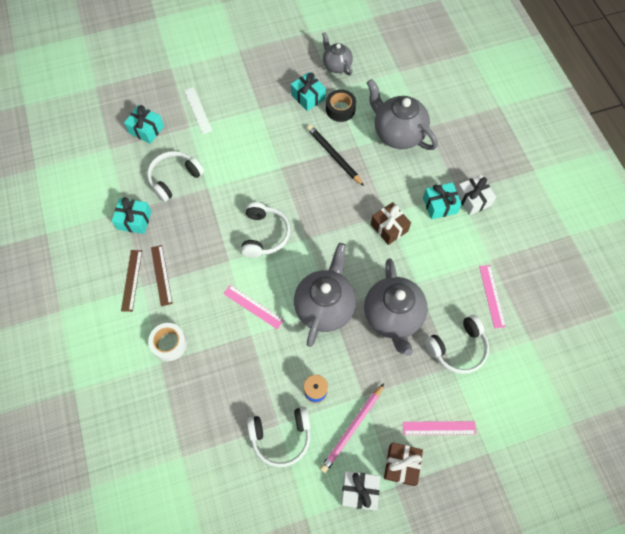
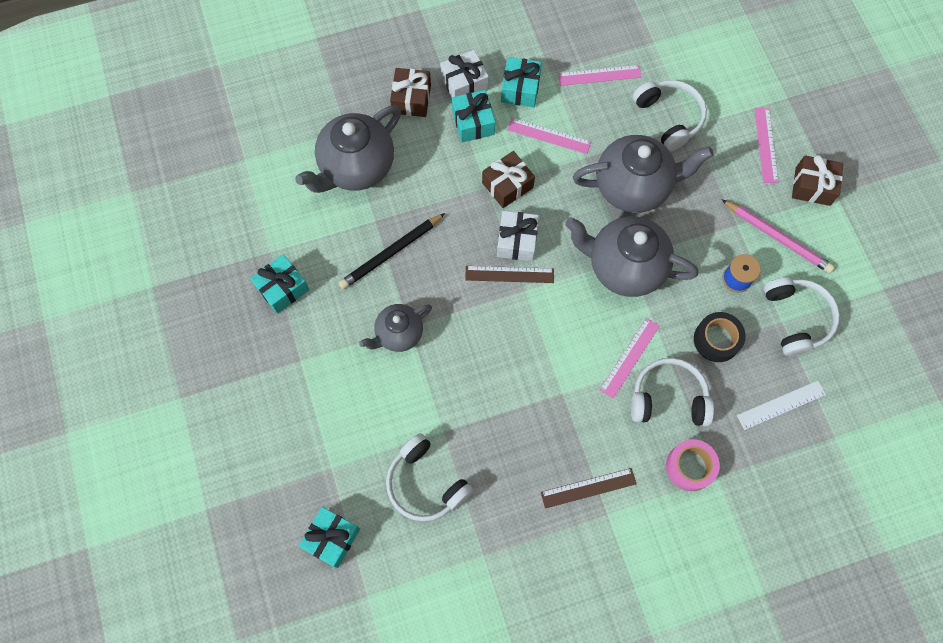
camera: 90 degrees left, 5 degrees up
turquoise gift [112,197,152,234] -> turquoise gift moved to [501,57,542,107]
brown ruler [121,250,142,312] -> brown ruler moved to [465,266,554,283]
white tape [148,323,187,361] -> pink tape [666,439,720,491]
white ruler [184,87,212,134] -> white ruler moved to [737,381,826,430]
white headphones [241,202,290,258] -> white headphones moved to [631,358,714,427]
grey teapot [322,32,353,75] -> grey teapot moved to [359,304,432,352]
black tape [326,89,356,122] -> black tape moved to [694,312,746,362]
white gift [341,471,380,510] -> white gift moved to [497,211,539,261]
none -> brown gift [390,68,431,117]
none -> pink ruler [507,118,591,154]

